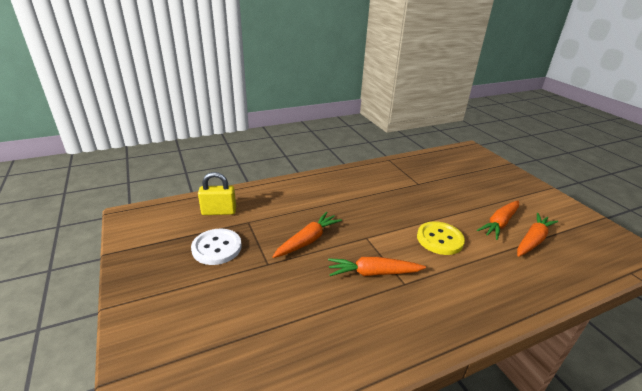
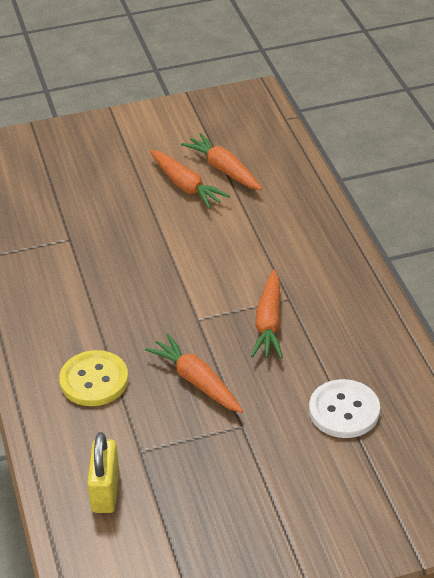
camera: 80 degrees left, 10 degrees up
white button [191,229,242,265] -> white button moved to [309,379,380,438]
yellow button [417,221,465,255] -> yellow button moved to [59,350,128,406]

